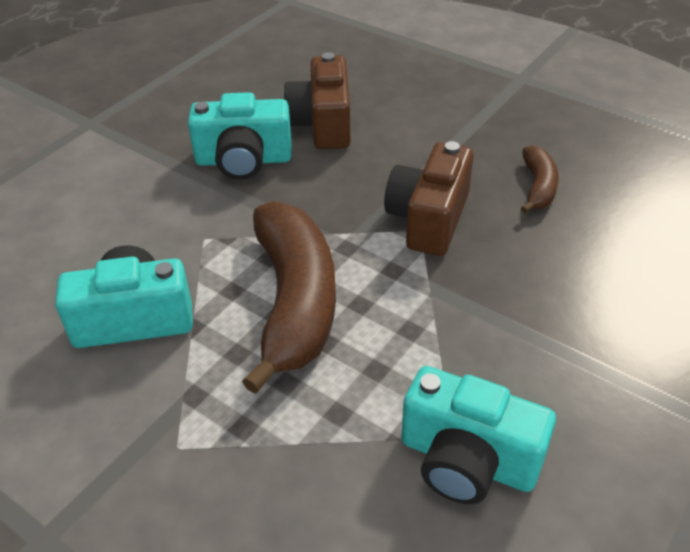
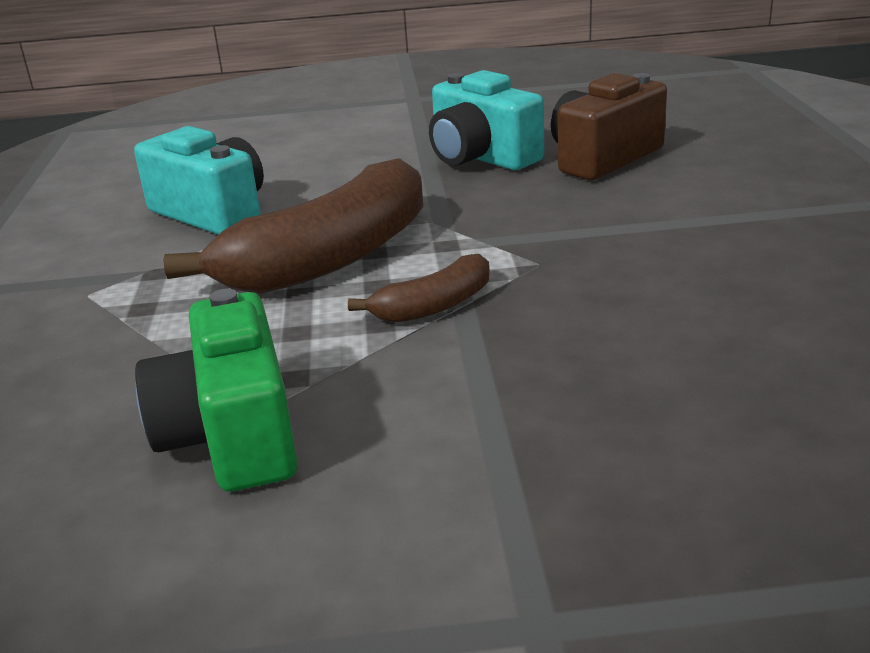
camera: 50 degrees right, 15 degrees down
brown camera [384,141,473,256] -> none
turquoise camera [401,366,556,504] -> green camera [135,289,298,492]
brown banana [521,145,559,213] -> brown banana moved to [348,253,489,323]

